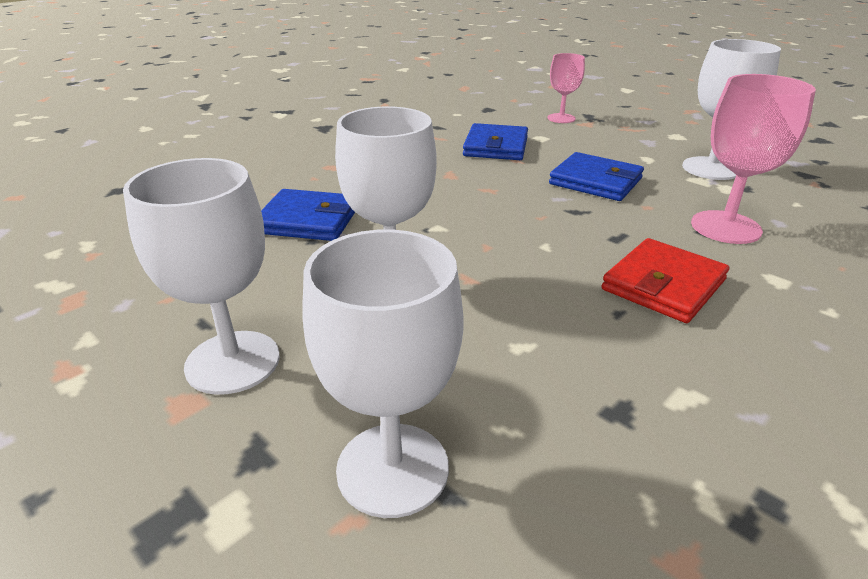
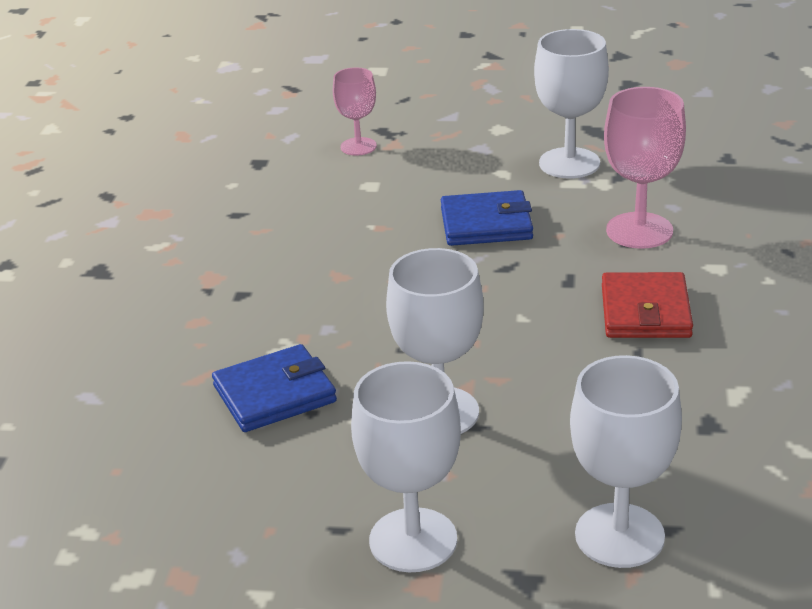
camera: 35 degrees left, 0 degrees up
blue wallet [463,123,528,160] -> none

